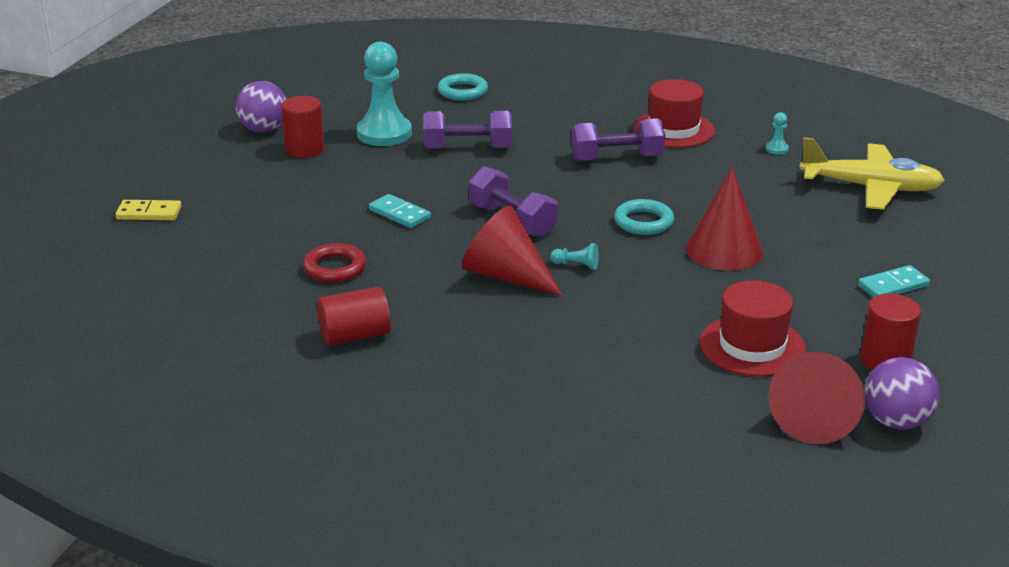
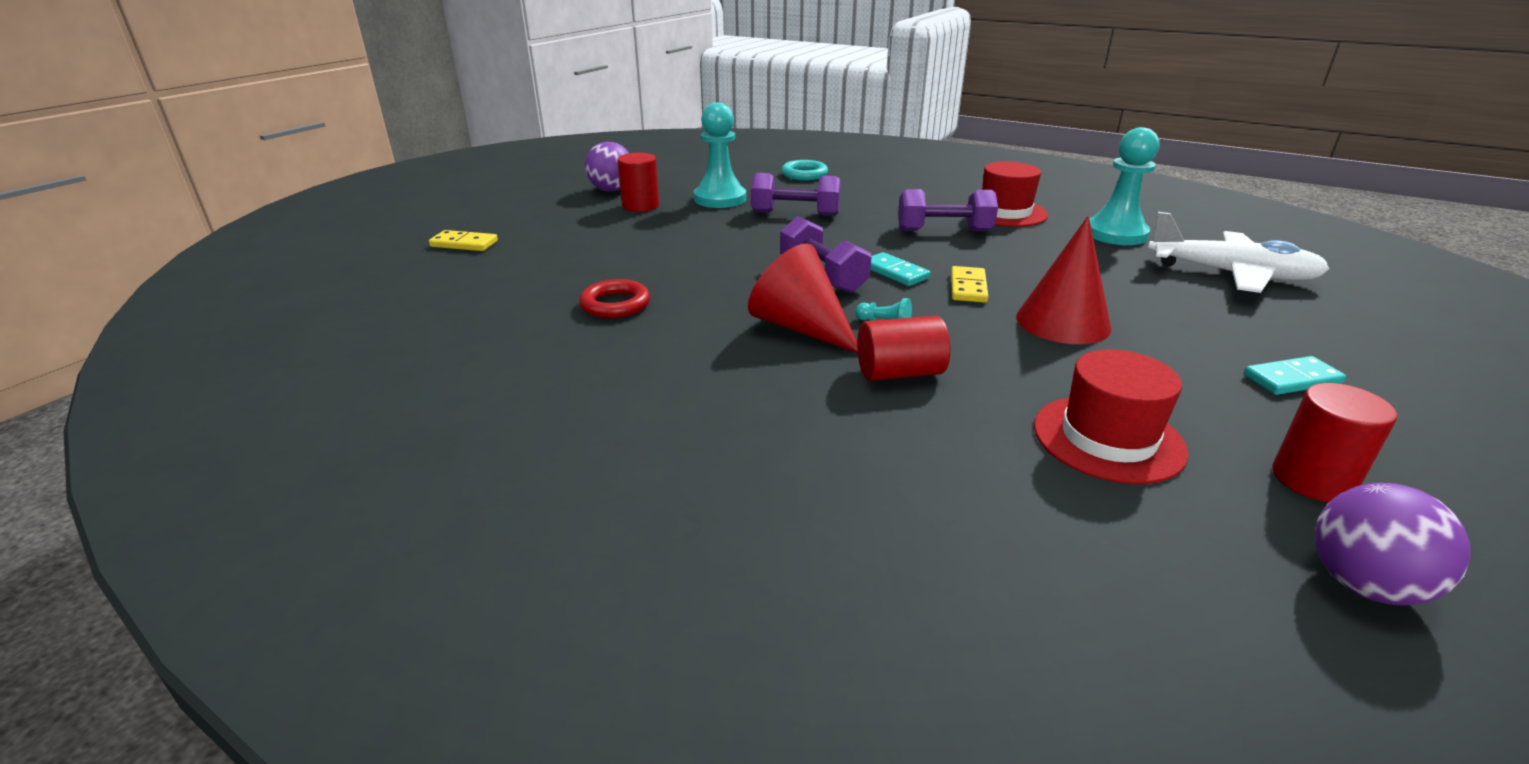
camera: 10 degrees right, 0 degrees up
red cylinder [317,287,391,346] -> red cylinder moved to [857,316,950,381]
turquoise domino [369,194,431,228] -> turquoise domino moved to [871,252,931,286]
turquoise ring [614,199,674,235] -> yellow domino [951,266,988,303]
turquoise pawn [765,112,789,154] -> turquoise pawn [1089,127,1160,245], size x2.48
red cone [769,352,865,444] -> none
yellow plane [799,137,945,210] -> white plane [1148,212,1329,293]

